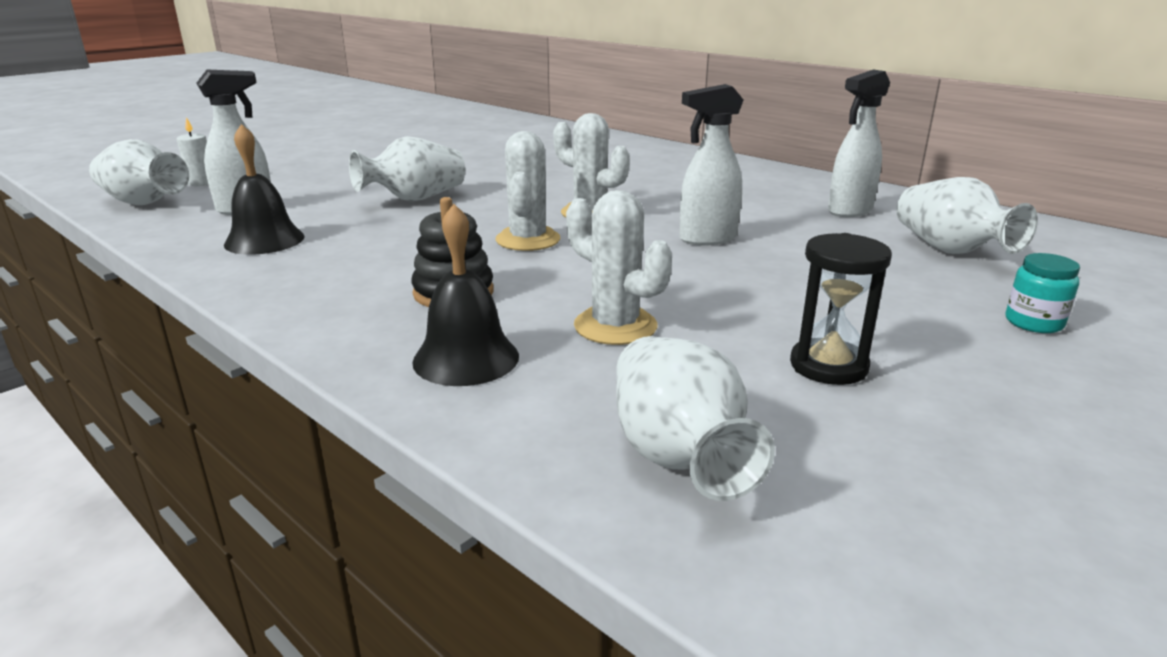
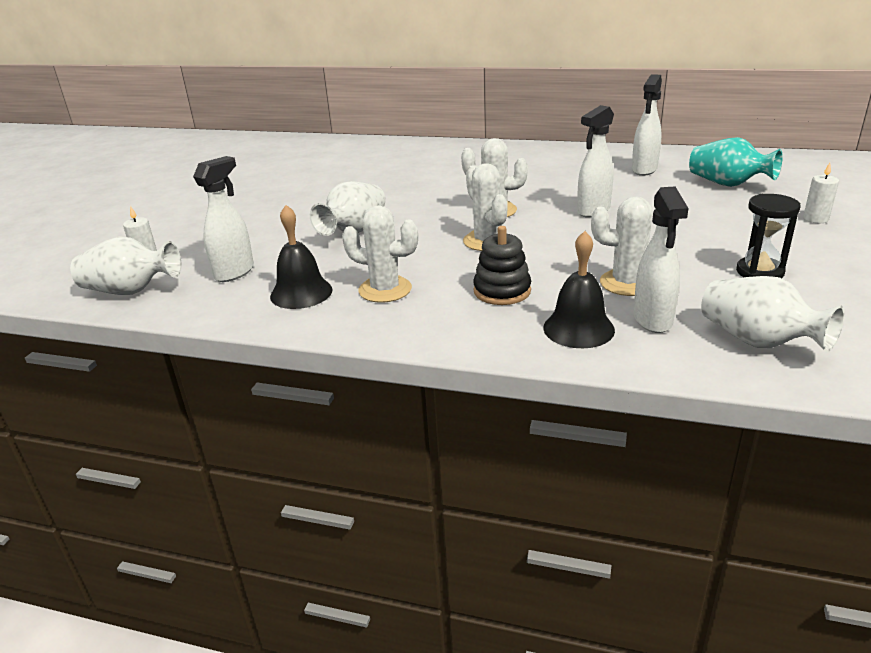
camera: 25 degrees left, 5 degrees up
white vase [897,177,1038,254] -> turquoise vase [689,137,783,187]
turquoise jar [1005,253,1080,333] -> white candle [803,163,839,223]
none -> white cactus [342,205,418,303]
none -> white spray bottle [633,187,689,333]

